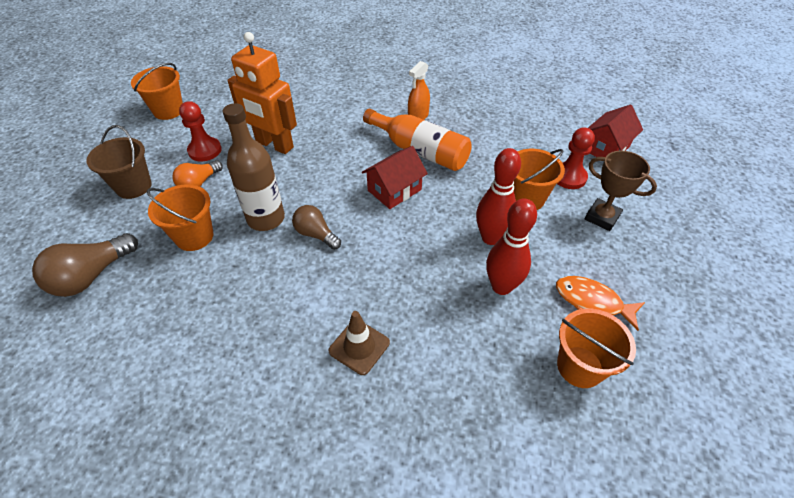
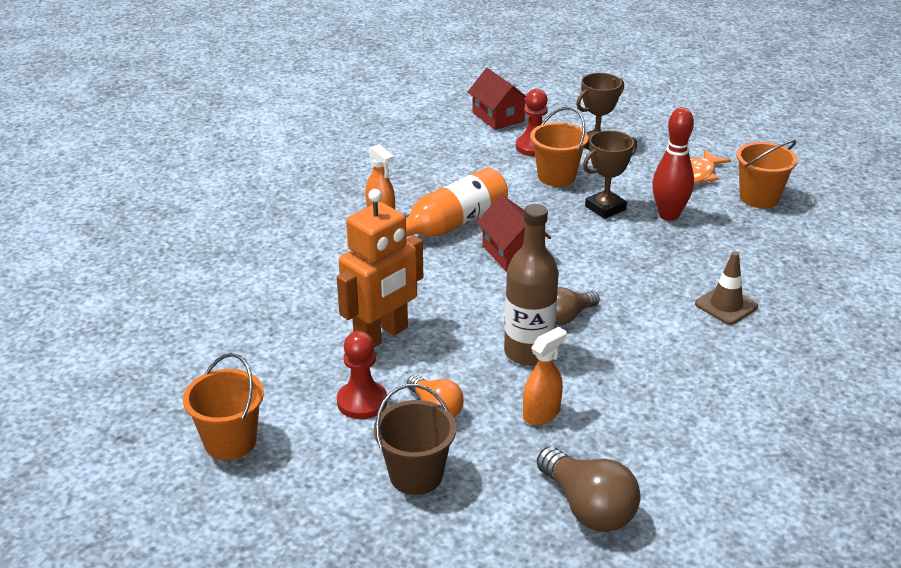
camera: 75 degrees left, 15 degrees down
orange bucket [147,184,214,251] -> orange spray bottle [523,327,566,425]
red bowling pin [476,148,521,245] -> brown trophy [583,130,637,219]

